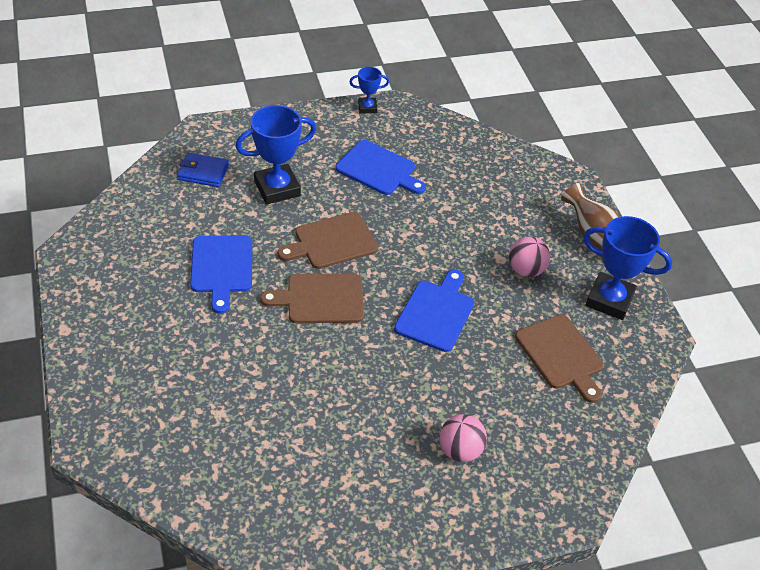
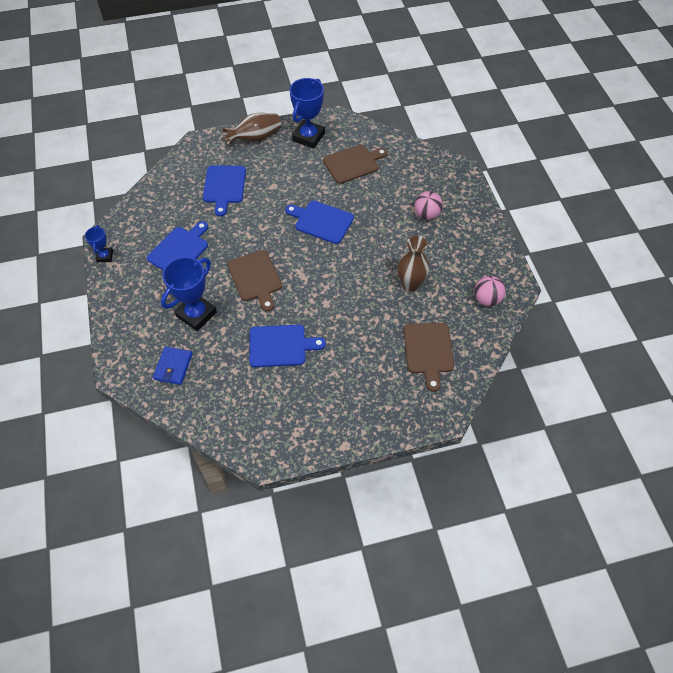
camera: 85 degrees left, 10 degrees up
blue trophy [236,105,316,204] -> blue trophy turned 60 degrees clockwise [161,257,217,331]
brown cutting board [260,274,364,323] -> brown cutting board moved to [403,323,454,392]
pink ball [509,236,550,277] -> pink ball moved to [474,276,505,306]
none -> blue cutting board [203,165,246,217]
none -> brown vase [397,236,429,292]

